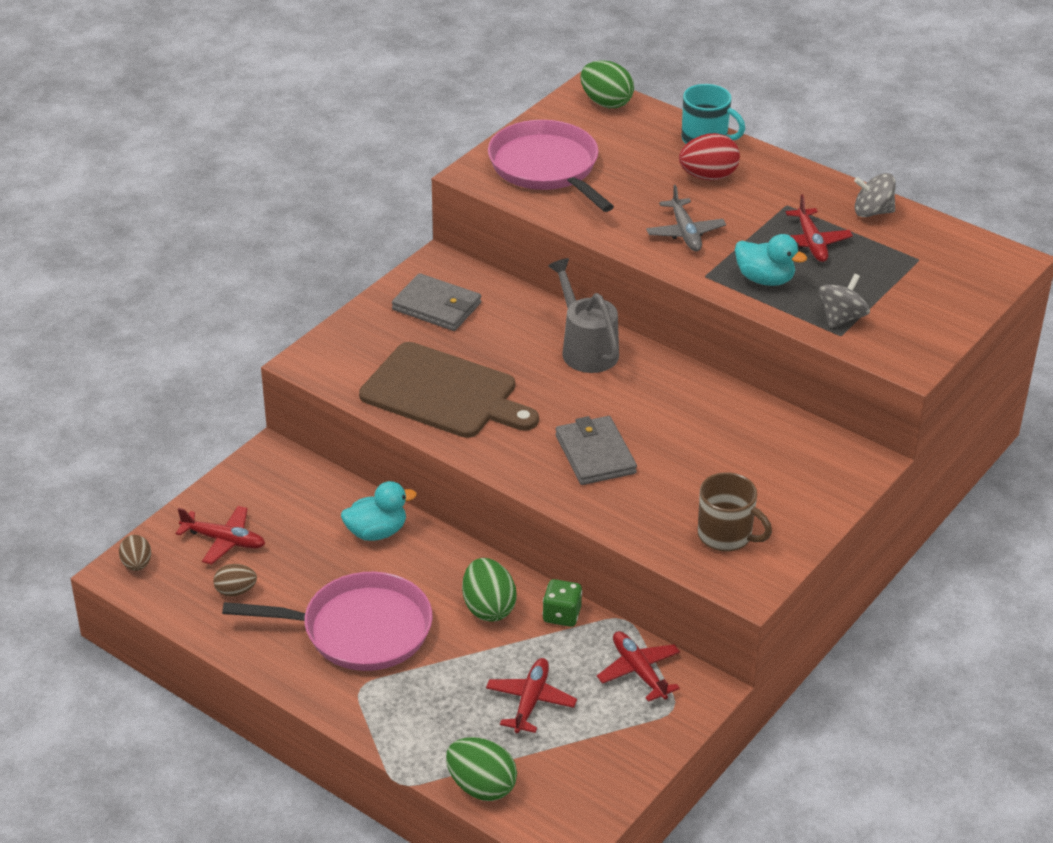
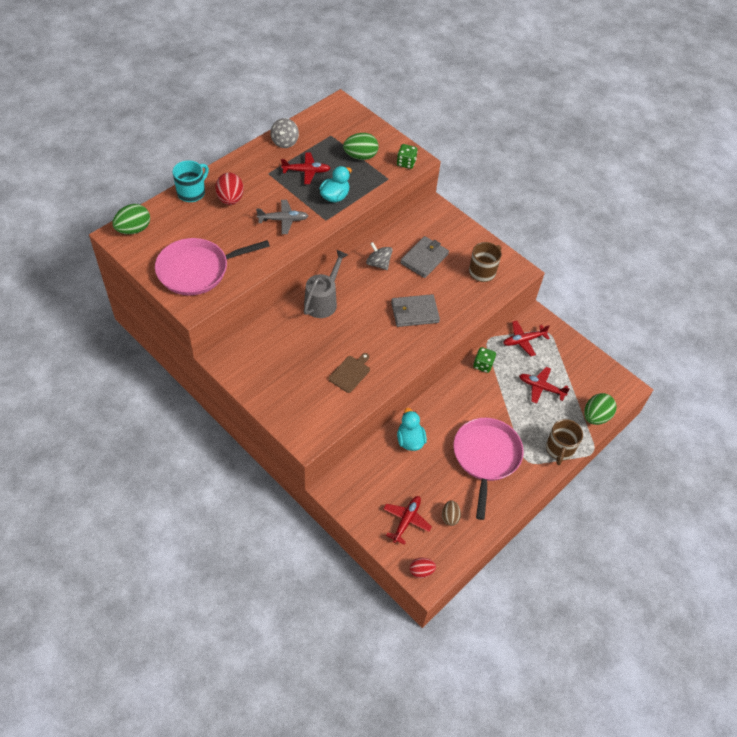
camera: 85 degrees left, 15 degrees up
brown egg [119,535,151,571] -> red egg [410,558,436,578]
brown cutting board [359,342,539,438] -> brown cutting board [328,353,370,393], size x0.47
grey wallet [392,273,481,331] -> grey wallet moved to [400,236,449,278]
green egg [462,558,517,622] -> green egg moved to [343,133,379,160]
grey watering can [548,258,619,373] -> grey watering can turned 135 degrees clockwise [304,250,348,318]
grey spinning top [819,274,870,328] -> grey spinning top moved to [366,242,393,270]
none -> green dice [397,144,418,169]
none -> brown mug [546,419,583,465]

